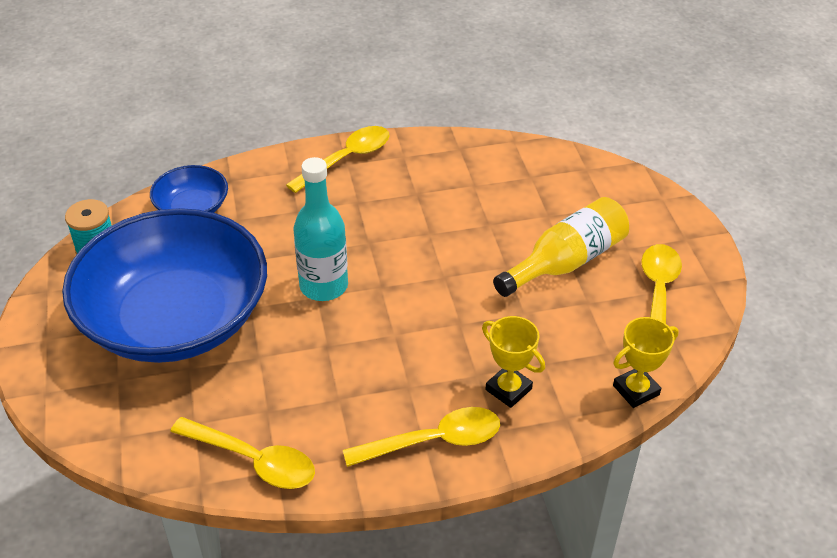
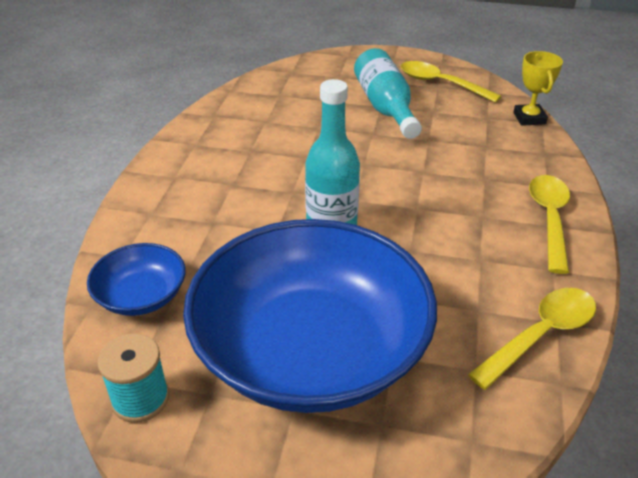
camera: 65 degrees left, 5 degrees down
yellow spoon [286,126,389,193] -> none
yellow trophy [482,316,545,408] -> none
yellow bottle [493,197,629,297] -> turquoise bottle [354,48,422,139]

